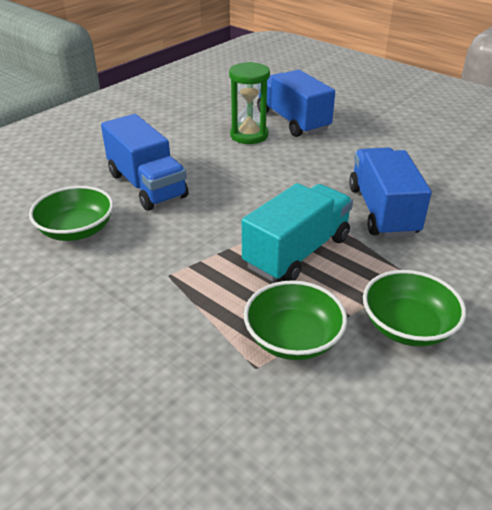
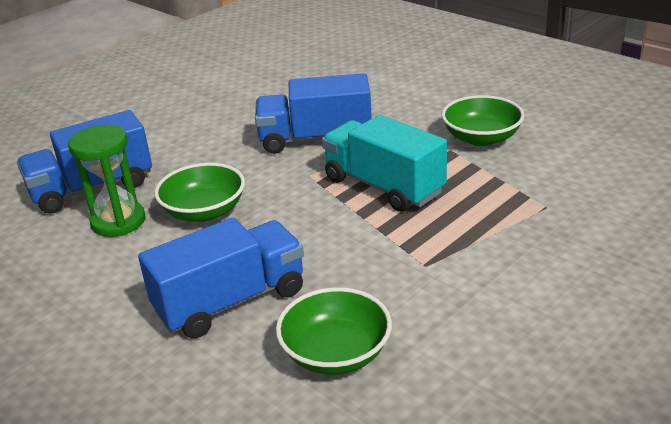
camera: 85 degrees left, 5 degrees down
green bowl [244,280,347,360] -> green bowl moved to [154,163,245,222]

